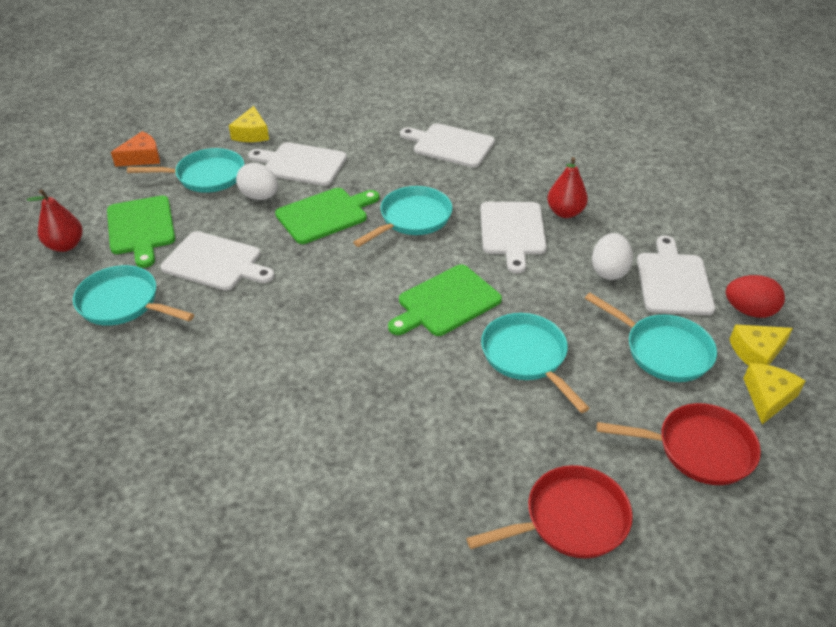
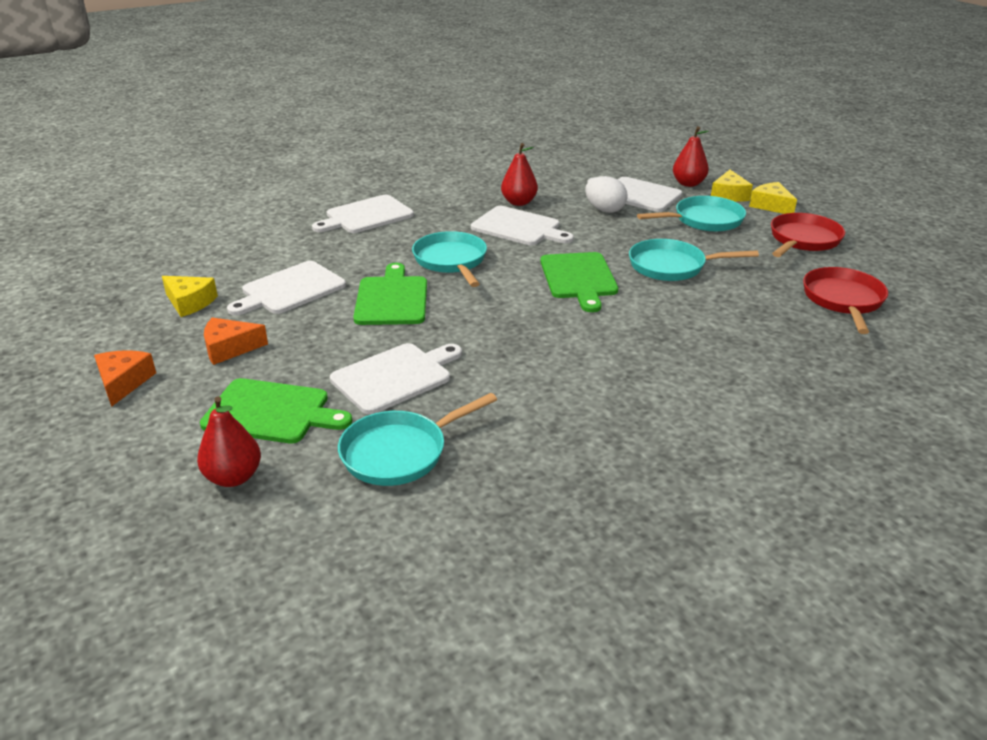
camera: 60 degrees left, 10 degrees down
turquoise pan [127,148,244,193] -> orange cheese [204,318,268,365]
white egg [236,163,278,200] -> none
red egg [726,275,785,318] -> red pear [673,126,709,187]

